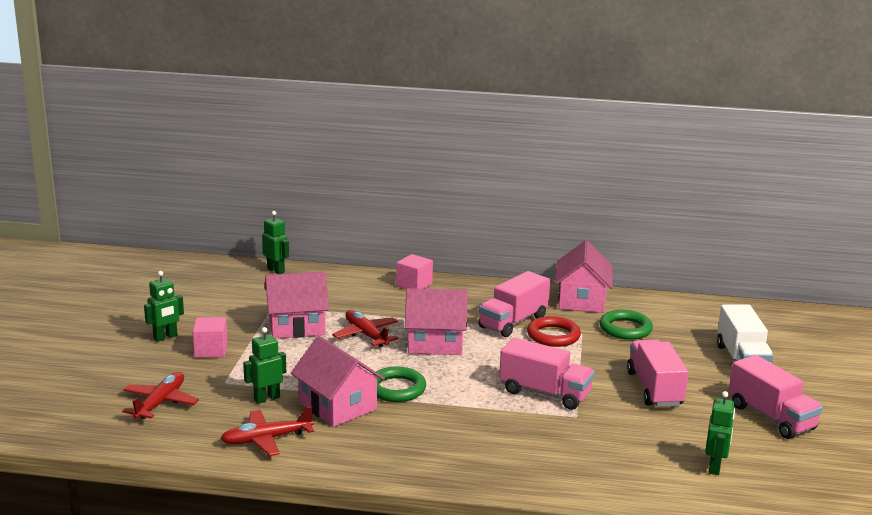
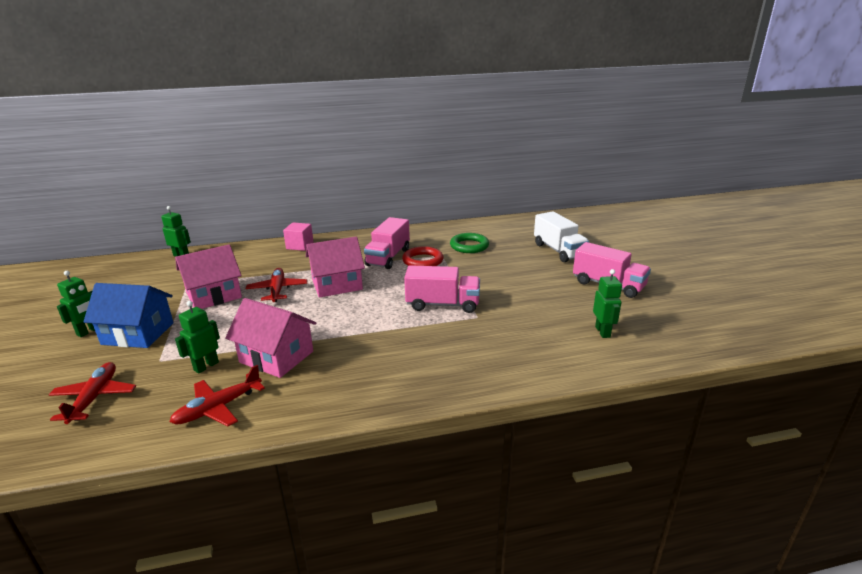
camera: 20 degrees left, 5 degrees up
pink cube [192,317,228,358] -> blue house [83,283,174,348]
red plane [332,310,398,347] -> red plane turned 45 degrees clockwise [246,268,307,302]
green ring [372,367,426,402] -> none
pink house [555,240,613,313] -> none
pink truck [627,340,689,407] -> none

